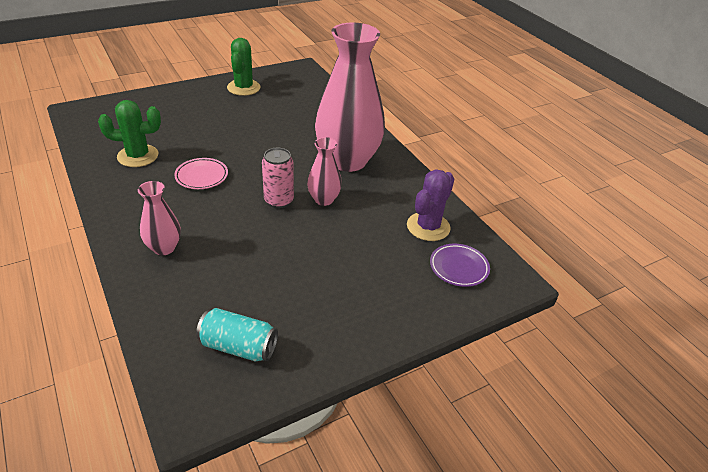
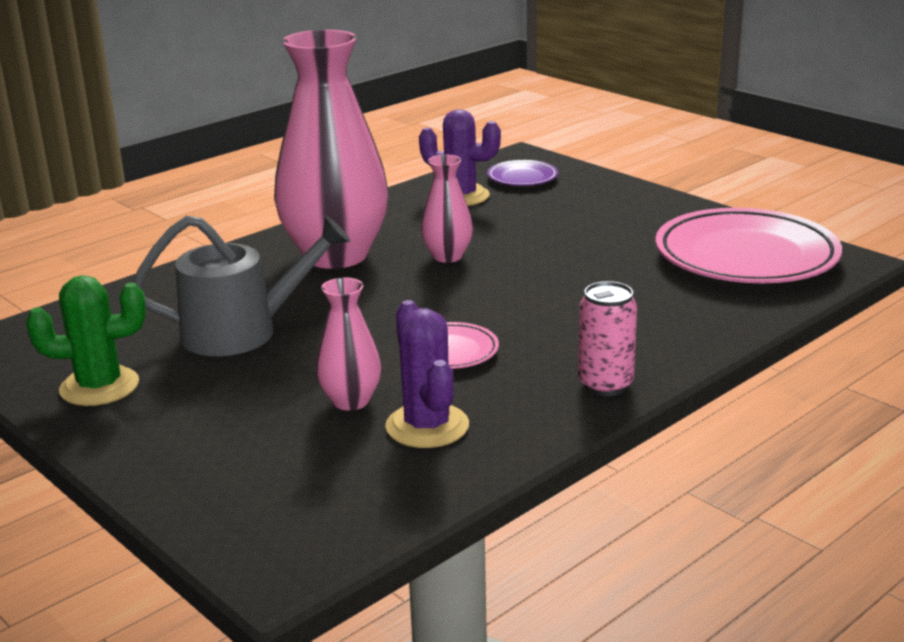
camera: 100 degrees left, 15 degrees down
green cactus [98,100,161,167] -> purple cactus [385,300,469,448]
pink vase [138,181,181,255] -> pink vase moved to [316,278,381,411]
turquoise can [196,308,278,361] -> pink plate [656,208,842,283]
pink can [262,148,294,208] -> pink can moved to [578,281,637,396]
none -> grey watering can [133,216,350,356]

